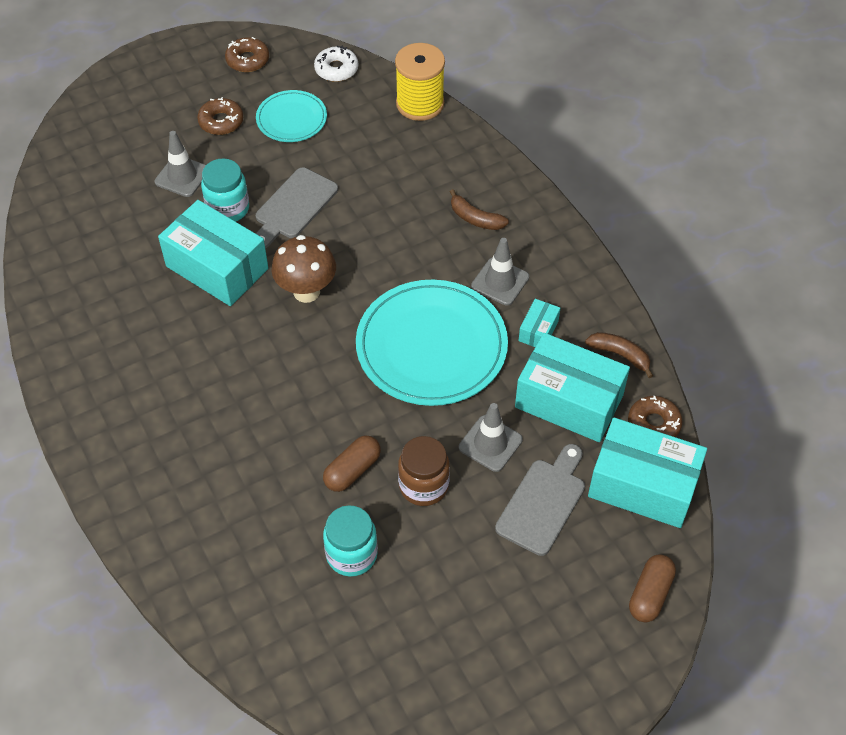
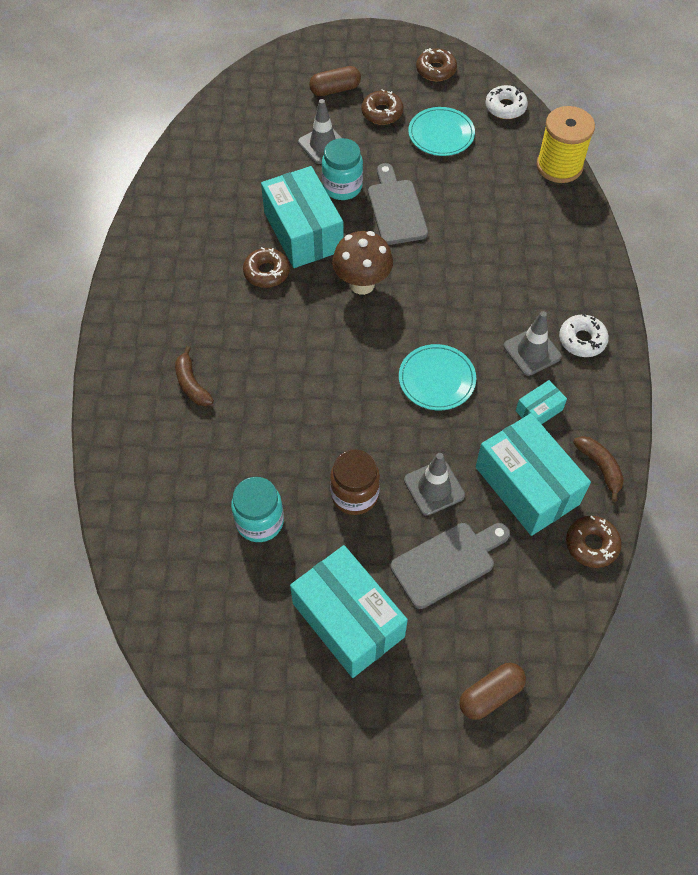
camera: 30 degrees right, 5 degrees up
grey cutting board [256,167,338,249] -> grey cutting board turned 105 degrees clockwise [368,163,428,245]
brown capsule [323,436,381,492] -> brown capsule moved to [309,66,361,96]
turquoise plate [356,280,508,406] -> turquoise plate [399,344,476,410], size x0.53
brown banana [450,189,509,230] -> brown banana moved to [175,346,214,406]
turquoise box [588,417,707,528] -> turquoise box moved to [290,545,408,678]
none -> brown donut [243,247,290,288]
none -> white donut [559,313,609,357]

